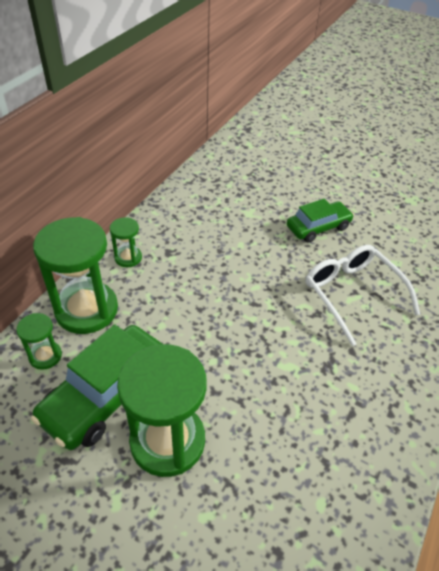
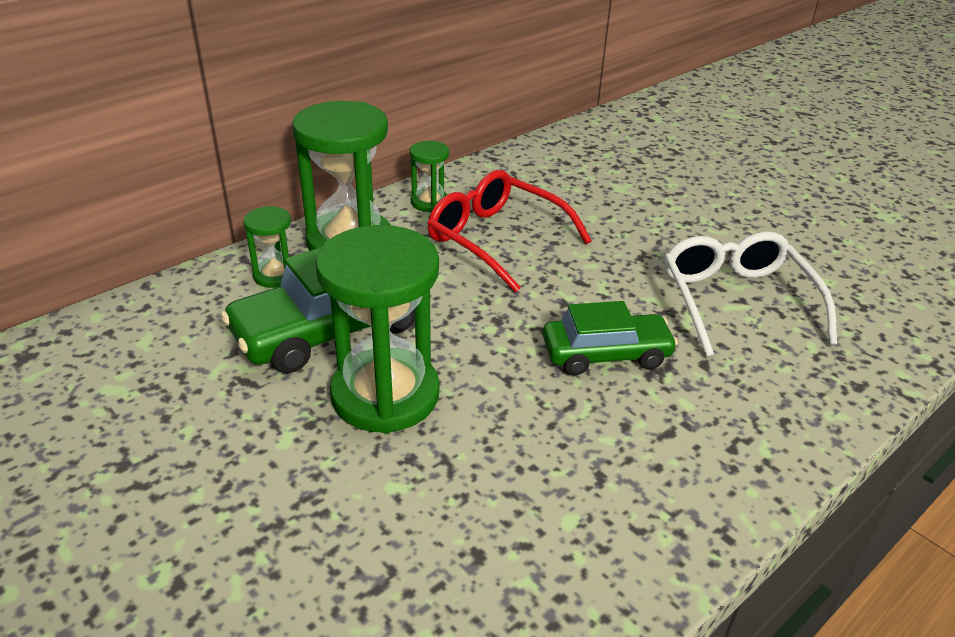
camera: 20 degrees right, 10 degrees down
green car [287,199,354,243] -> green car moved to [543,301,678,375]
none -> red glasses [427,170,592,293]

